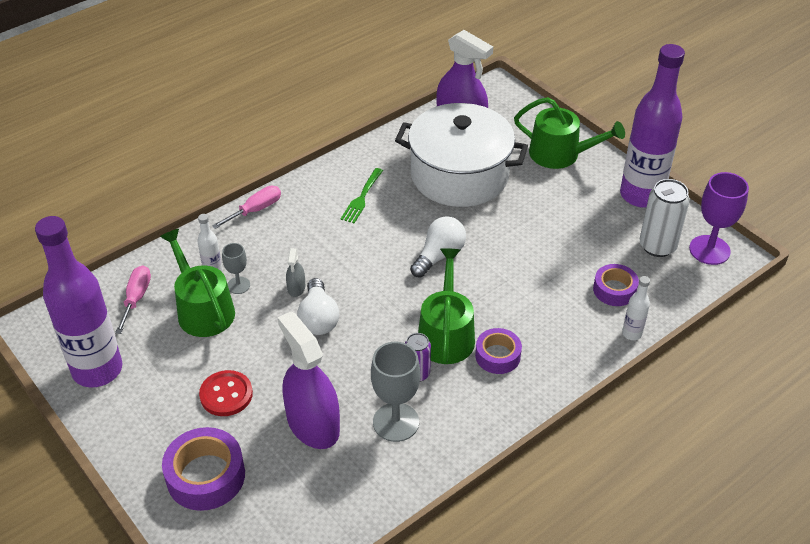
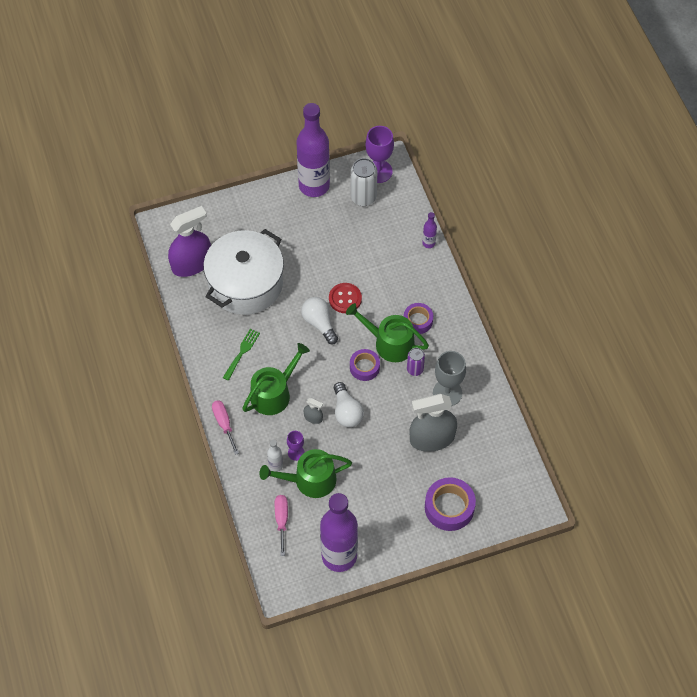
camera: 70 degrees left, 15 degrees up
pink screwdriver [115,265,151,334] -> pink screwdriver turned 60 degrees clockwise [275,495,288,556]
red button [199,370,253,416] -> red button moved to [329,283,362,313]
grey goblet [222,243,250,294] -> purple goblet [287,431,305,461]
purple spray bottle [278,311,340,449] -> grey spray bottle [409,394,457,452]
white light bulb [297,278,339,335] -> white light bulb turned 60 degrees clockwise [334,382,364,427]
green fork [341,168,383,223] -> green fork turned 105 degrees counterclockwise [223,329,260,380]
green watering can [514,97,625,169] -> green watering can moved to [242,343,310,415]
purple tape [593,264,639,306] -> purple tape moved to [350,349,380,381]
white bottle [622,276,650,340] -> purple bottle [422,212,437,248]

